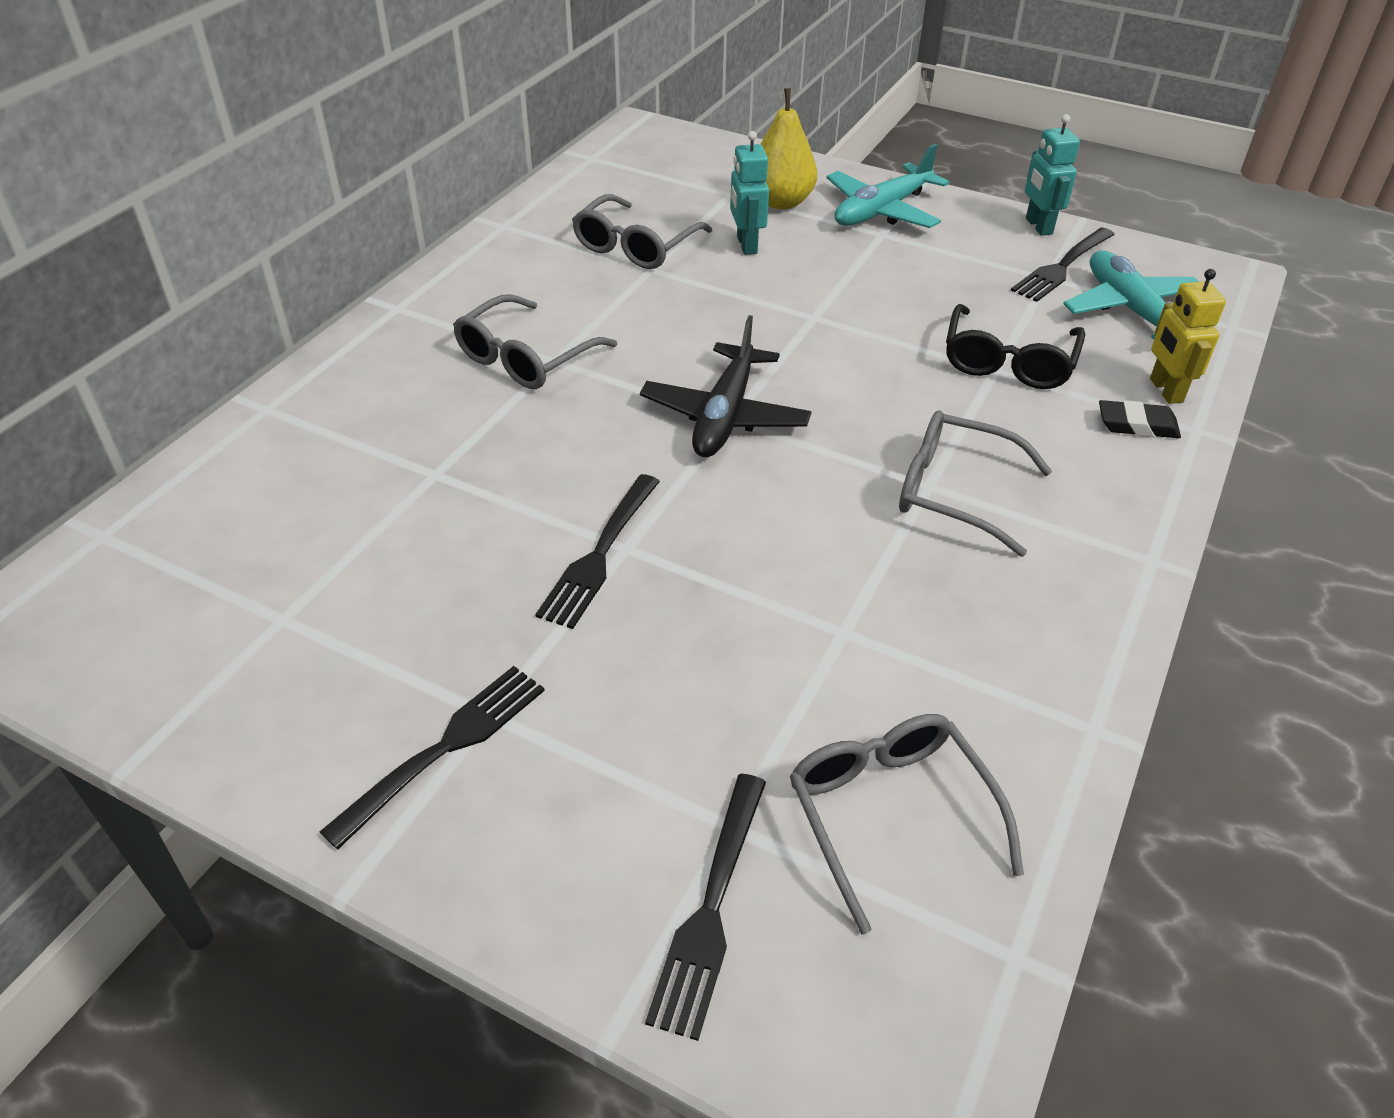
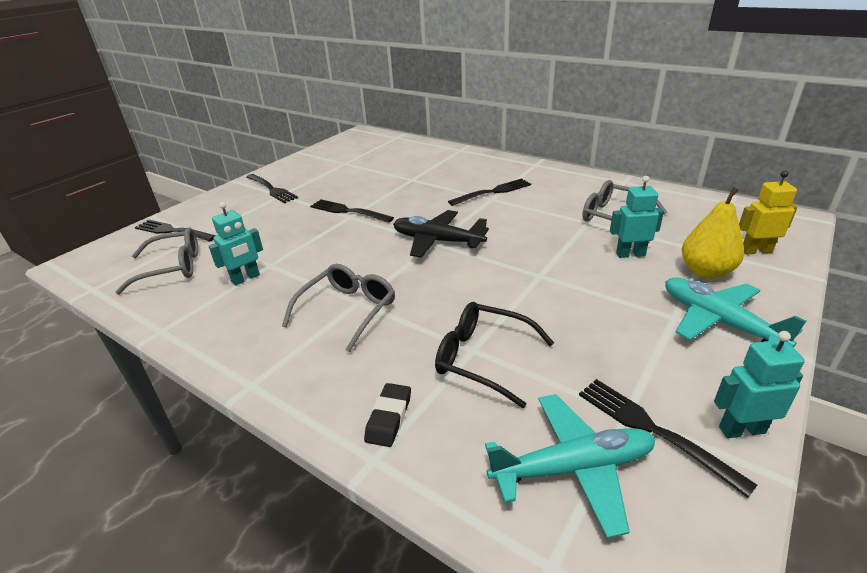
camera: 100 degrees right, 10 degrees down
grey glasses [453,294,617,389] -> black fork [448,178,531,206]
yellow robot [1150,269,1226,404] -> yellow robot moved to [739,171,797,255]
none -> turquoise robot [209,202,263,286]

